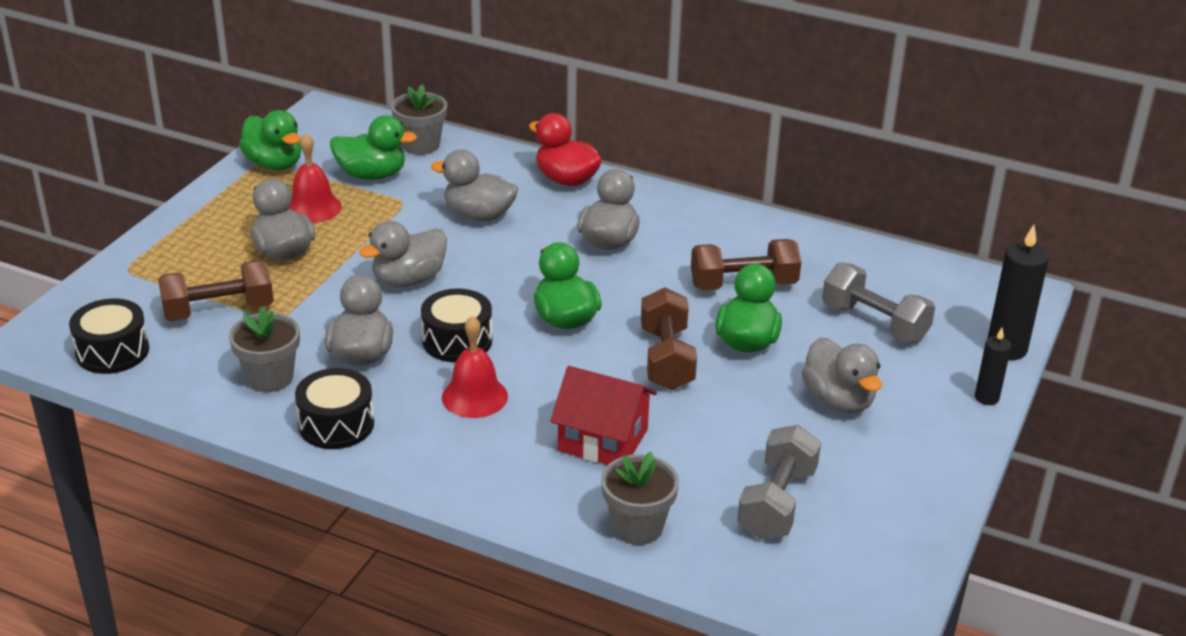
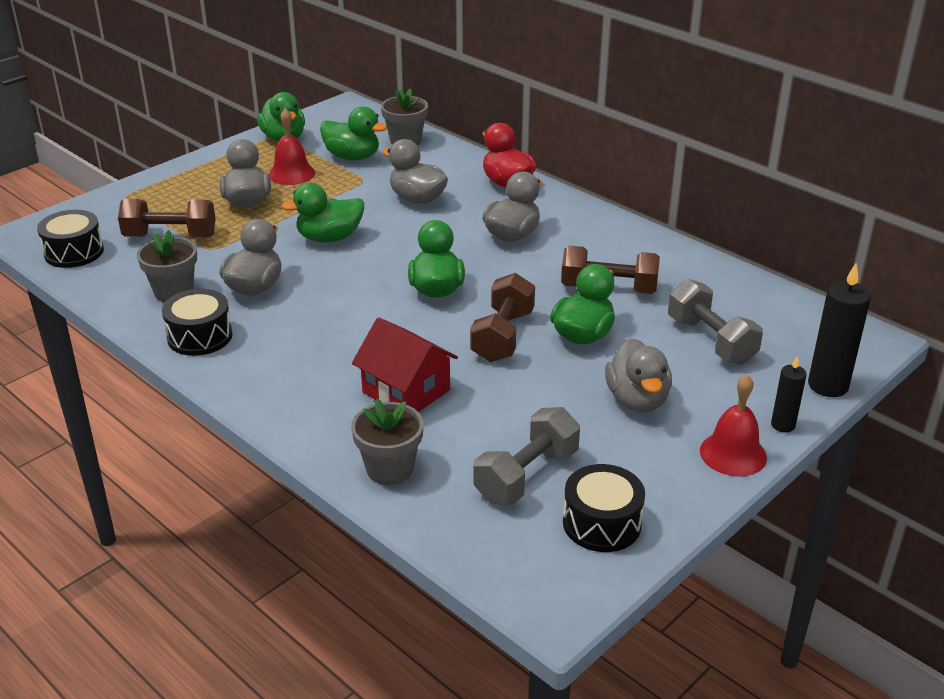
camera: 20 degrees right, 0 degrees up
grey duck [359,221,447,287] -> green duck [281,183,364,242]
black drum [421,288,492,362] -> black drum moved to [563,464,645,552]
red bell [442,316,508,418] -> red bell moved to [700,374,767,477]

